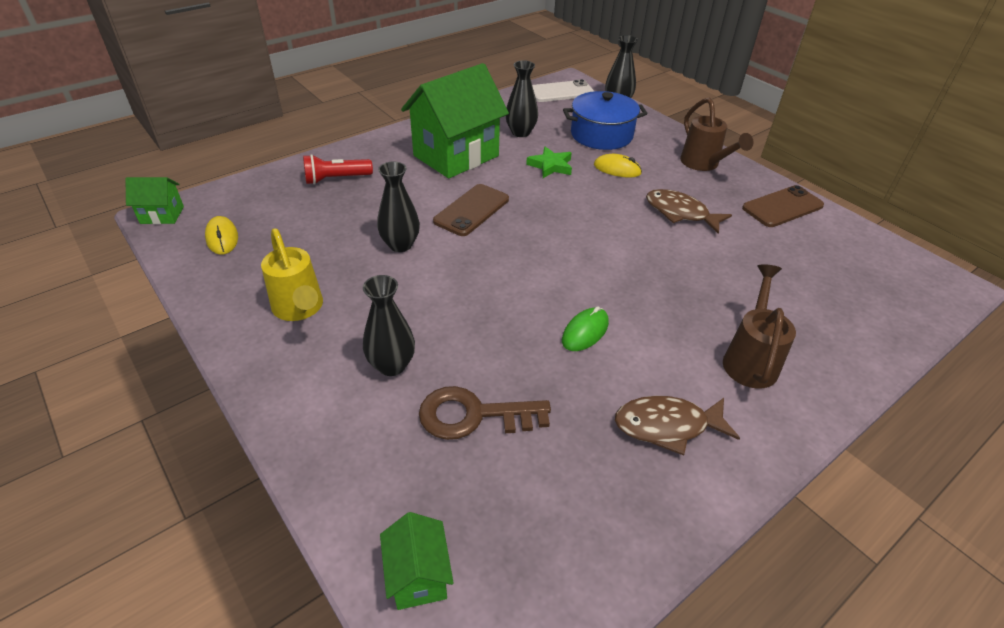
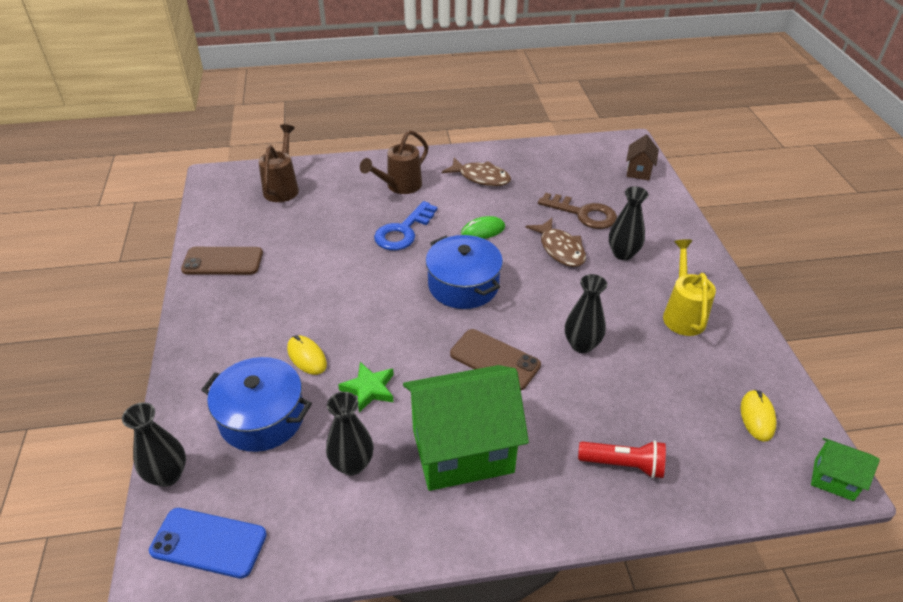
camera: 150 degrees left, 0 degrees up
green house [380,512,454,610] -> brown house [626,135,659,180]
brown phone [433,184,509,236] -> brown phone turned 60 degrees clockwise [450,329,541,390]
white phone [532,79,594,102] -> blue phone [149,508,267,578]
brown fish [646,189,732,234] -> brown fish moved to [526,218,586,267]
brown watering can [680,98,754,171] -> brown watering can moved to [258,124,299,202]
none -> blue key [374,201,438,250]
none -> blue pot [426,235,503,309]

